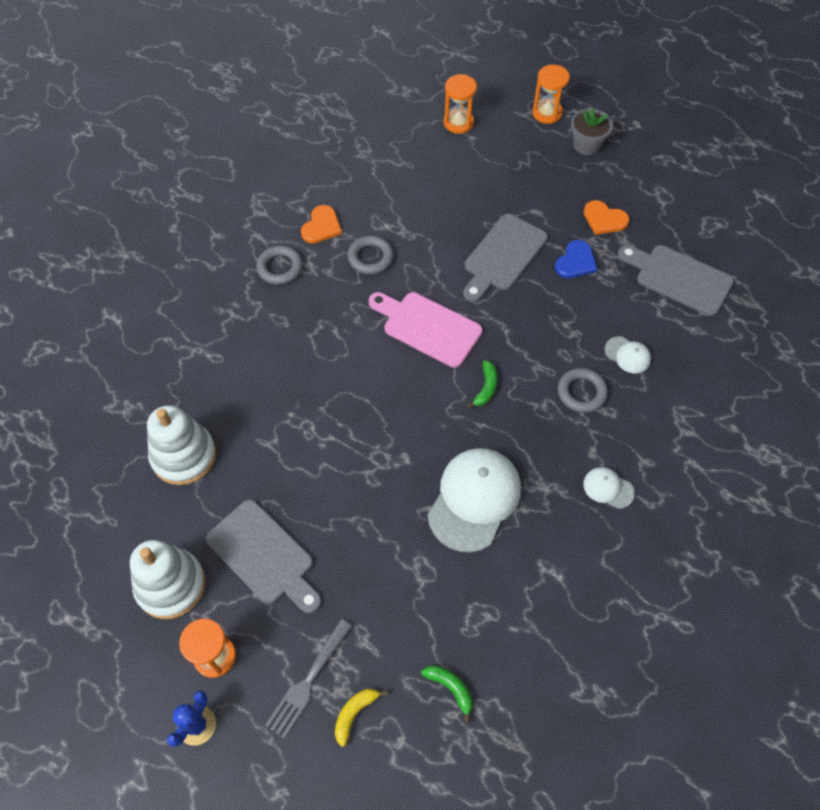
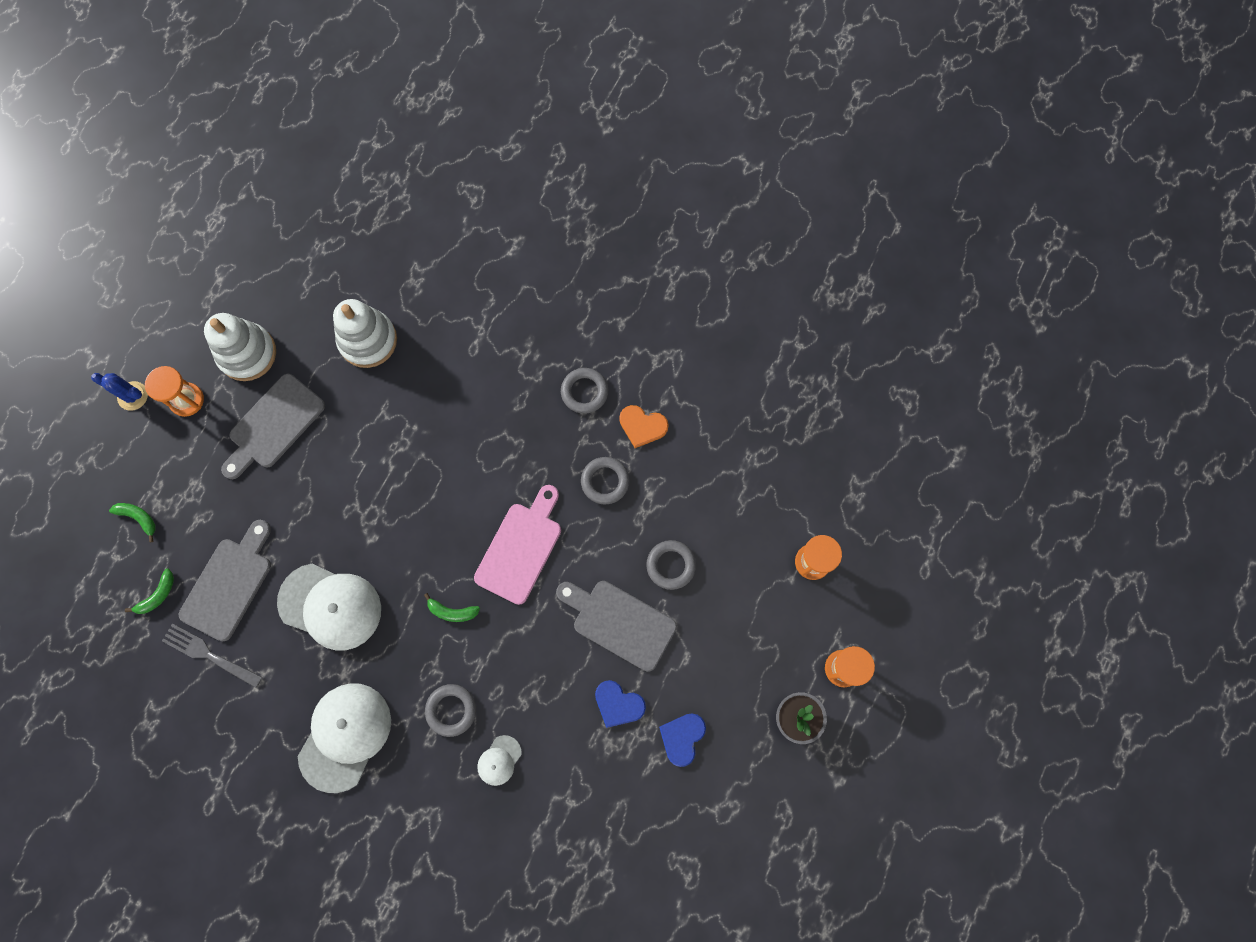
camera: 85 degrees right, 15 degrees up
grey fork [265,619,352,738] -> grey fork moved to [162,624,263,688]
yellow banana [335,689,387,747] -> green banana [109,503,156,542]
white cap [583,467,635,509] -> white cap [298,683,391,793], size x2.15
orange heart [584,200,630,235] -> blue heart [659,713,706,767]
grey cutting board [618,245,734,316] -> grey cutting board moved to [179,520,271,641]
none -> grey ring [646,540,696,590]

